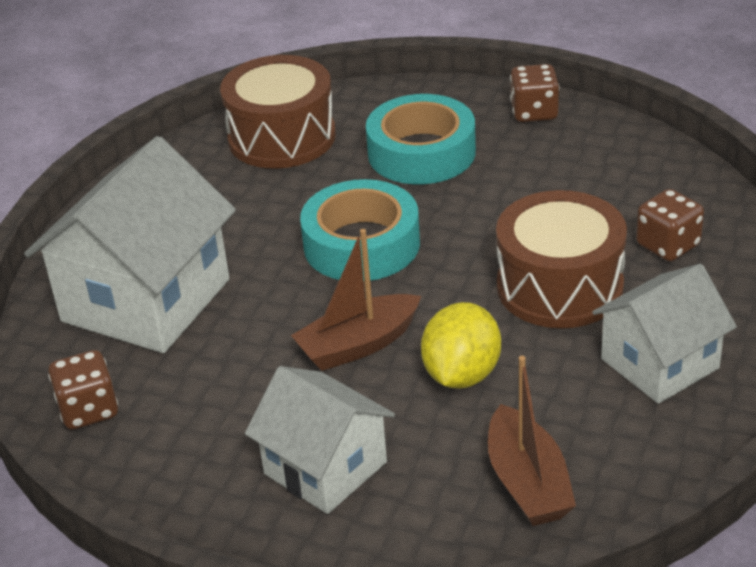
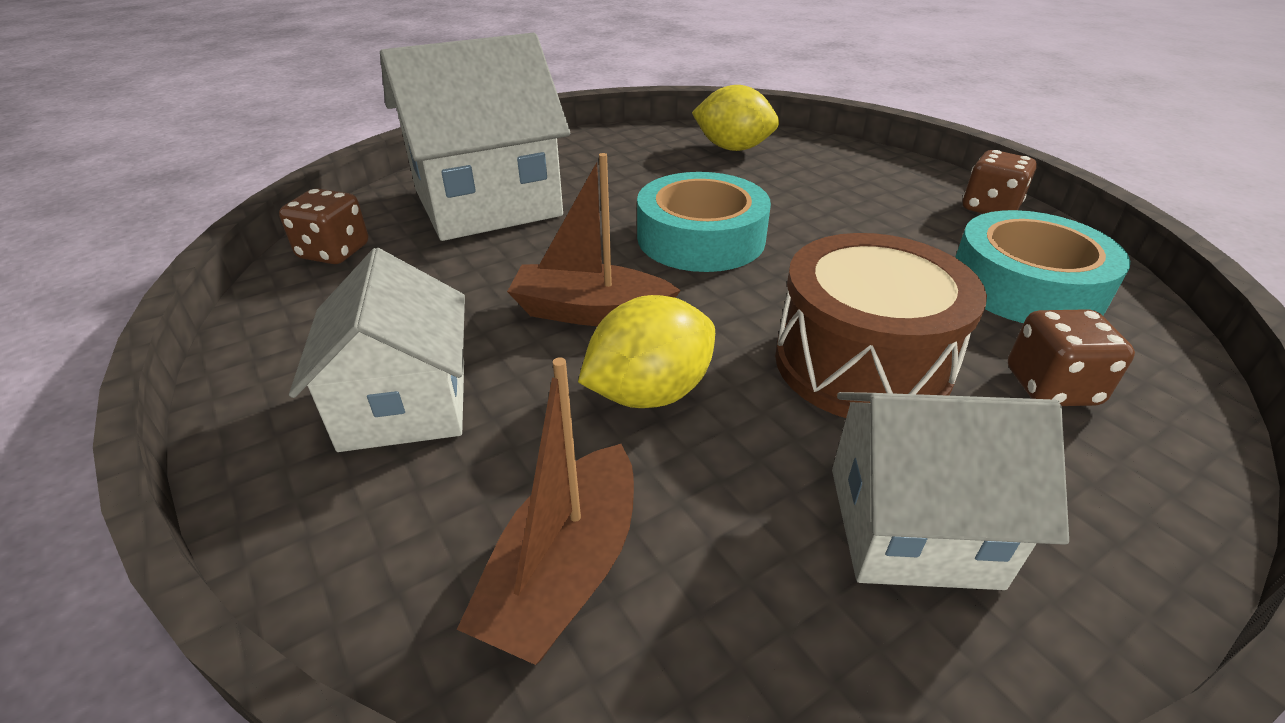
camera: 35 degrees right, 0 degrees up
brown drum [220,55,336,168] -> yellow lemon [692,85,779,151]
turquoise tape [366,94,476,184] -> turquoise tape moved to [955,210,1130,323]

